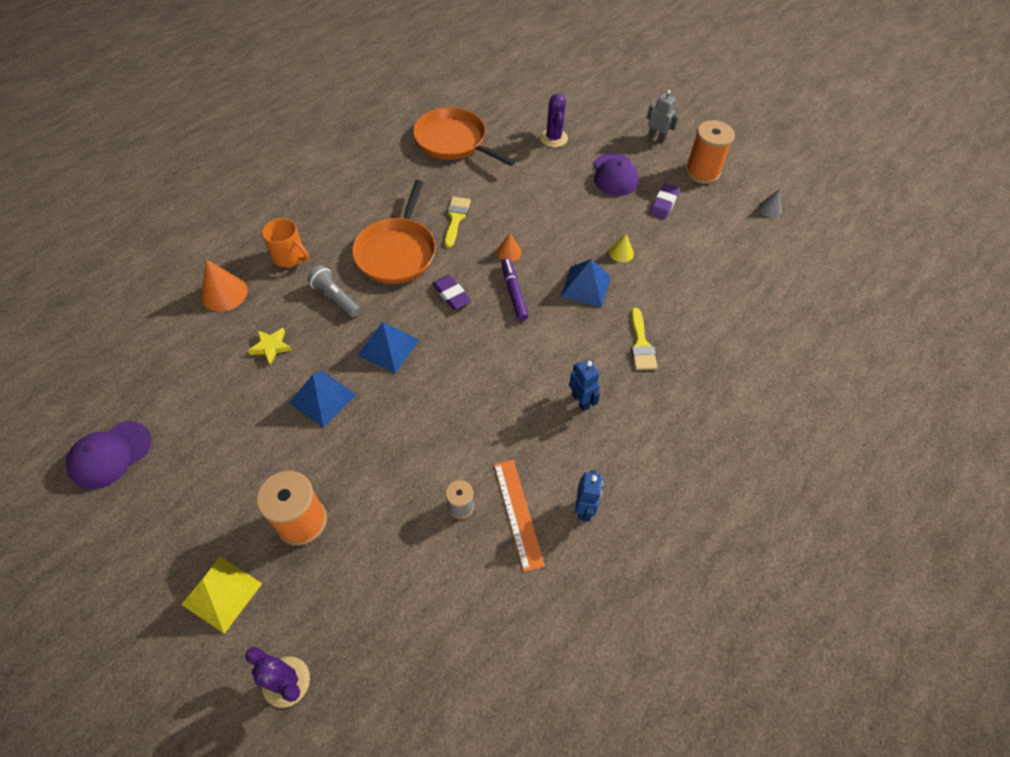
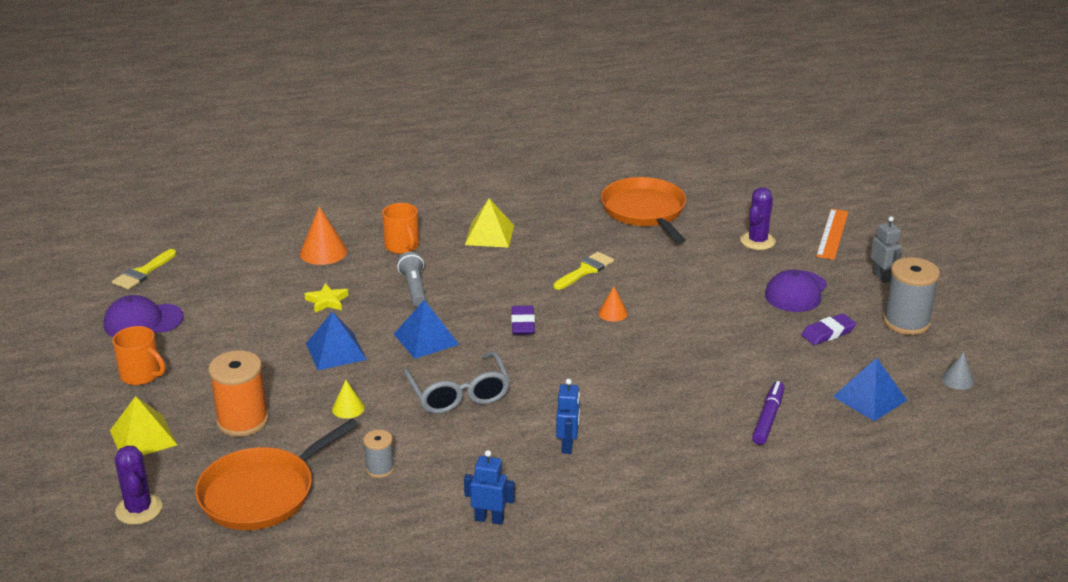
camera: 35 degrees right, 25 degrees down
orange pan [352,180,436,284] -> orange pan moved to [195,419,359,530]
orange ruler [494,460,545,572] -> orange ruler moved to [816,209,848,260]
purple marker [501,258,528,321] -> purple marker moved to [752,381,784,445]
blue pyramid [561,259,611,307] -> blue pyramid moved to [833,358,907,421]
blue robot [575,470,603,522] -> blue robot turned 120 degrees counterclockwise [464,450,515,525]
yellow cone [609,234,634,262] -> yellow cone moved to [332,380,365,419]
yellow brush [631,308,657,370] -> yellow brush moved to [112,249,176,290]
orange spool [685,120,735,184] -> grey spool [883,257,940,335]
none -> orange mug [113,326,165,385]
none -> grey glasses [403,351,510,414]
none -> yellow pyramid [465,198,514,248]

